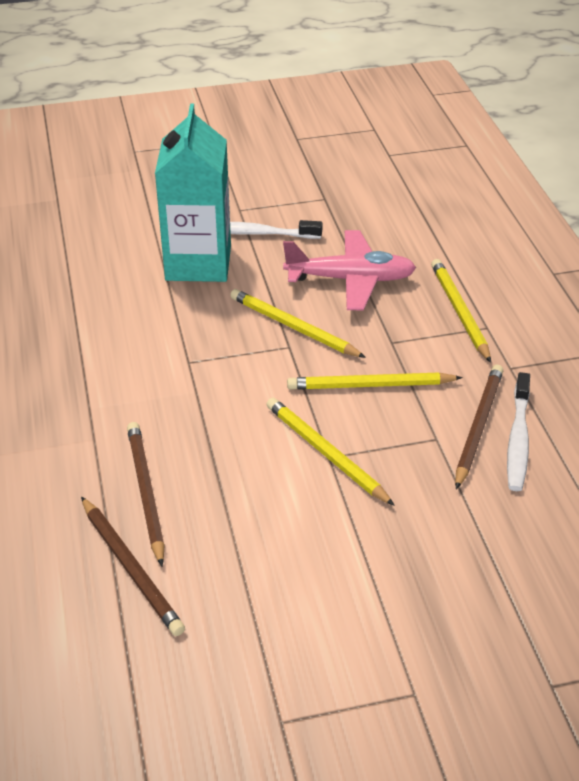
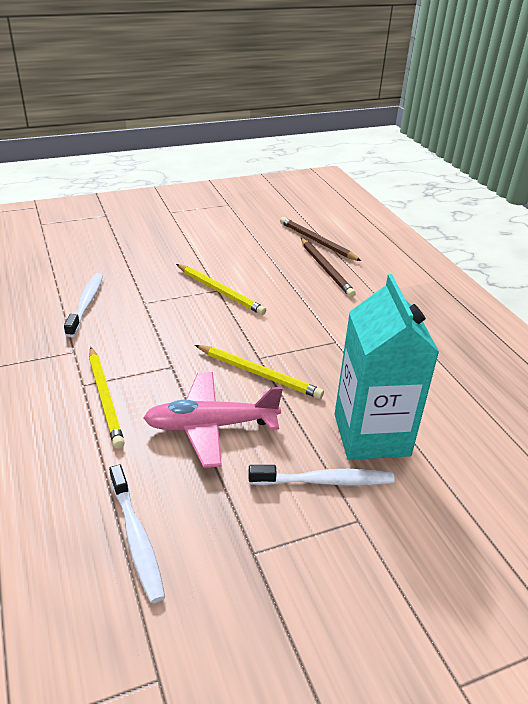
camera: 170 degrees right, 5 degrees down
yellow pencil [287,372,463,390] -> none
brown pencil [455,365,503,490] -> none
none -> white toothbrush [109,464,165,603]

